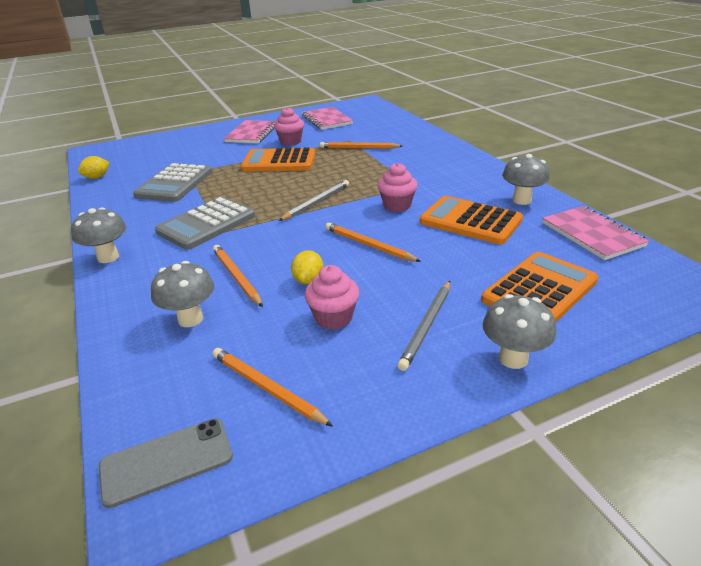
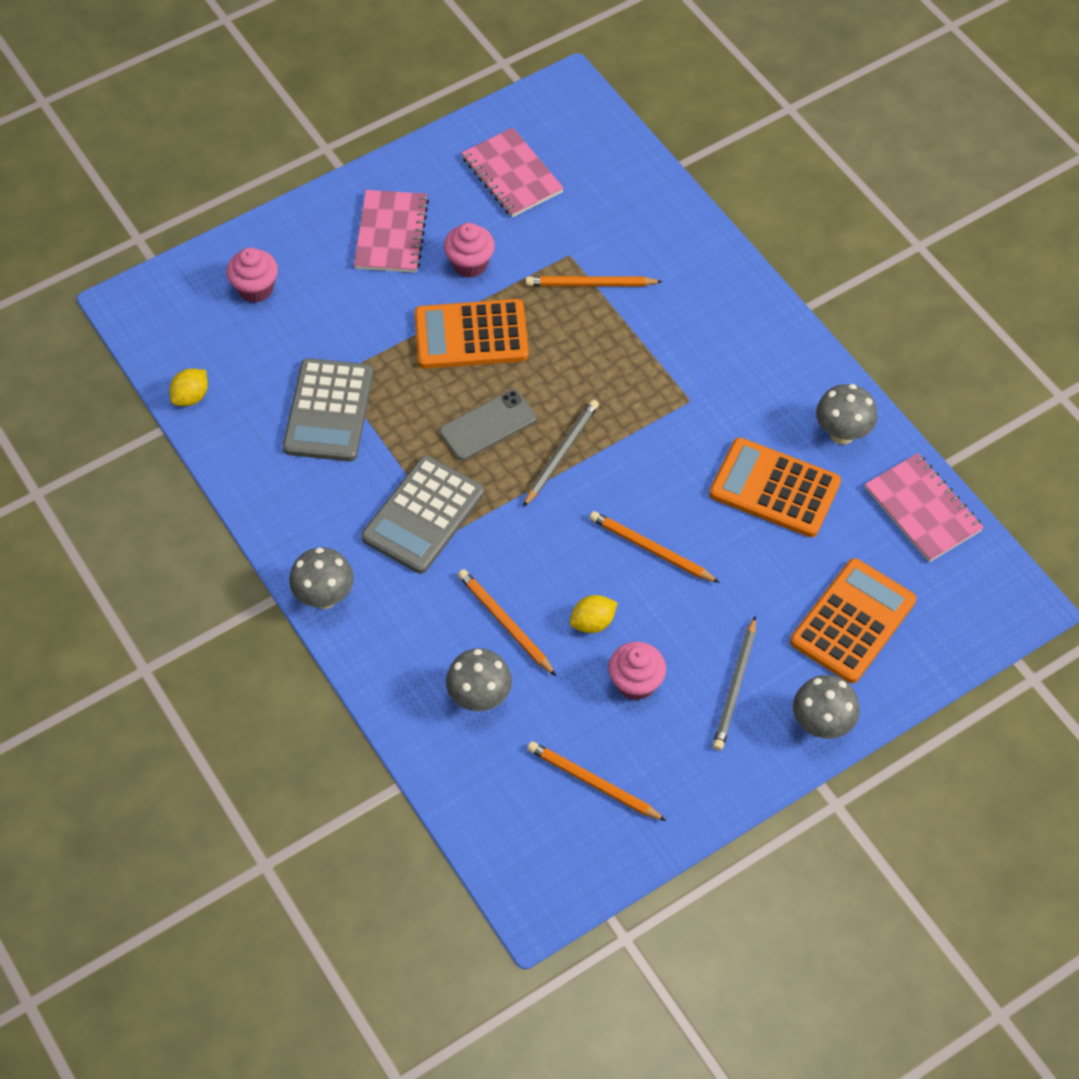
camera: 10 degrees left, 25 degrees up
grey phone [99,418,233,508] -> grey phone moved to [439,390,536,460]
yellow lemon [291,250,323,284] -> yellow lemon turned 60 degrees clockwise [570,595,618,633]
pink cupcake [378,163,417,212] -> pink cupcake moved to [226,248,278,303]

